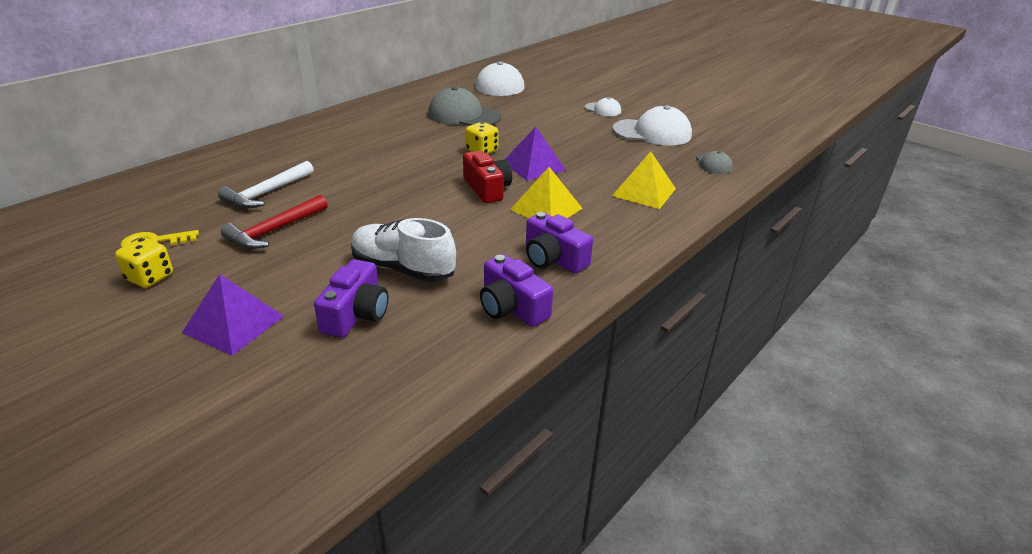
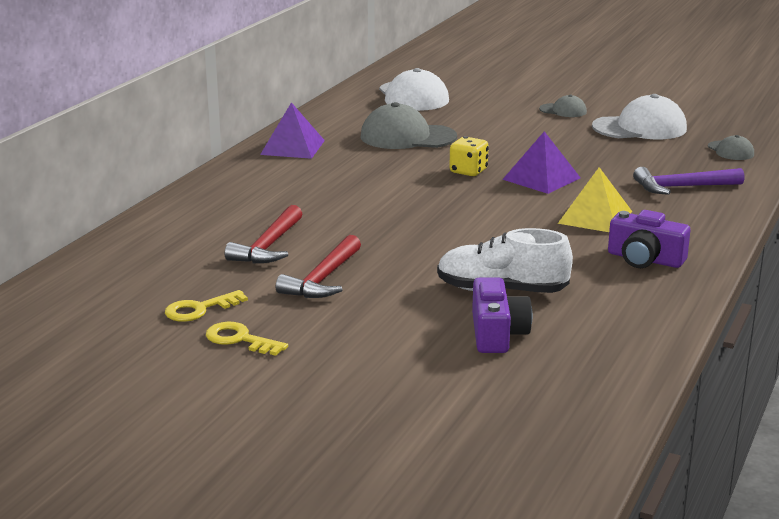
camera: 15 degrees left, 10 degrees down
yellow dice [115,238,173,288] -> yellow key [206,322,288,356]
purple pyramid [182,274,284,356] -> purple pyramid moved to [260,102,325,159]
white hammer [218,161,314,208] -> red hammer [225,205,302,264]
red camera [463,151,512,203] -> none
purple camera [480,254,553,327] -> none
white cap [585,97,621,116] -> grey cap [539,95,587,117]
yellow pyramid [612,151,676,209] -> purple hammer [633,167,744,195]

